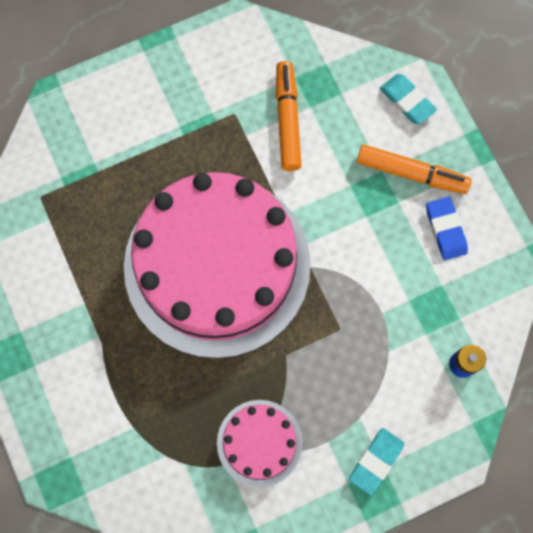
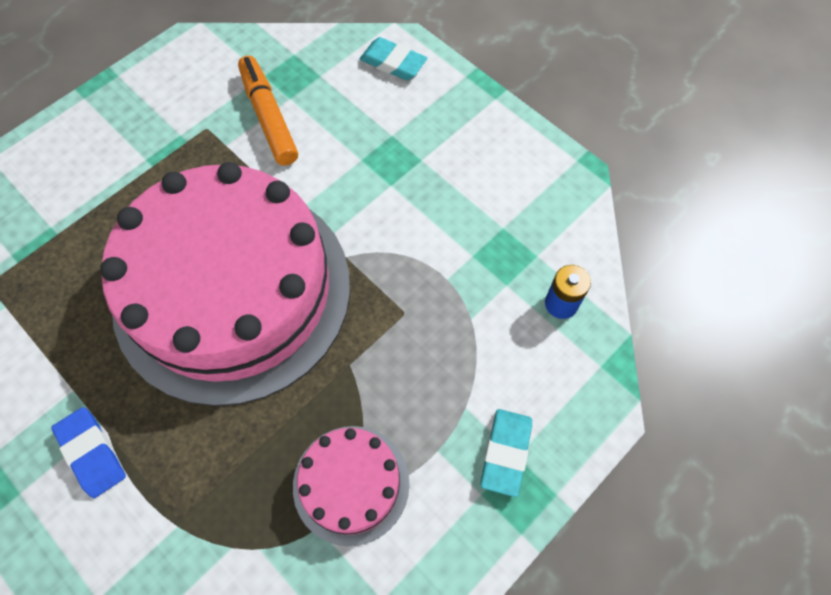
camera: 20 degrees left, 10 degrees down
orange marker [357,145,472,194] -> none
blue eraser [426,197,468,260] -> blue eraser moved to [51,407,126,498]

